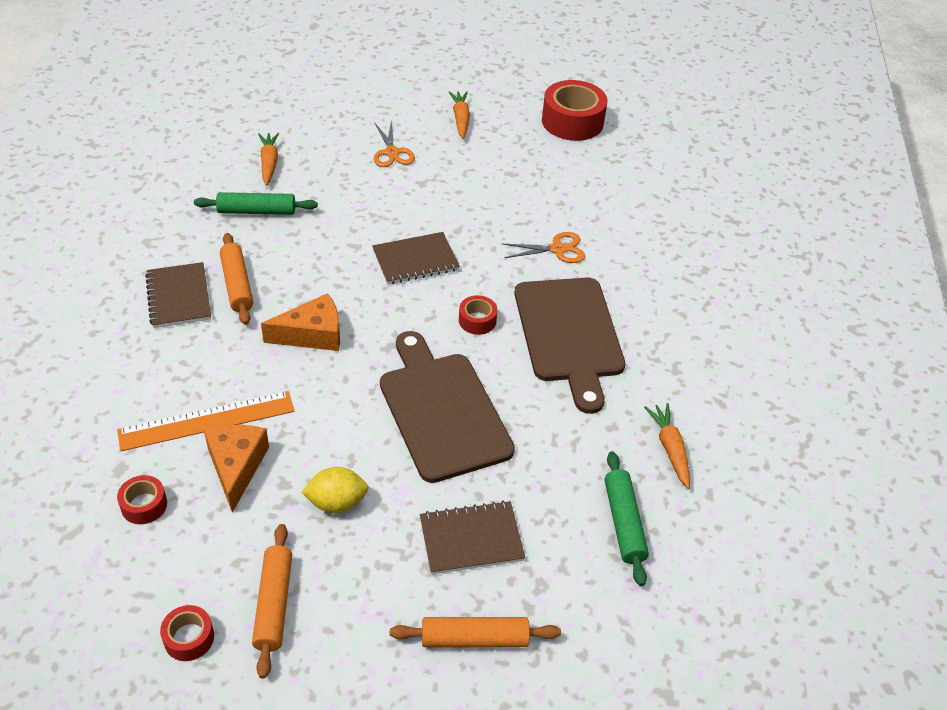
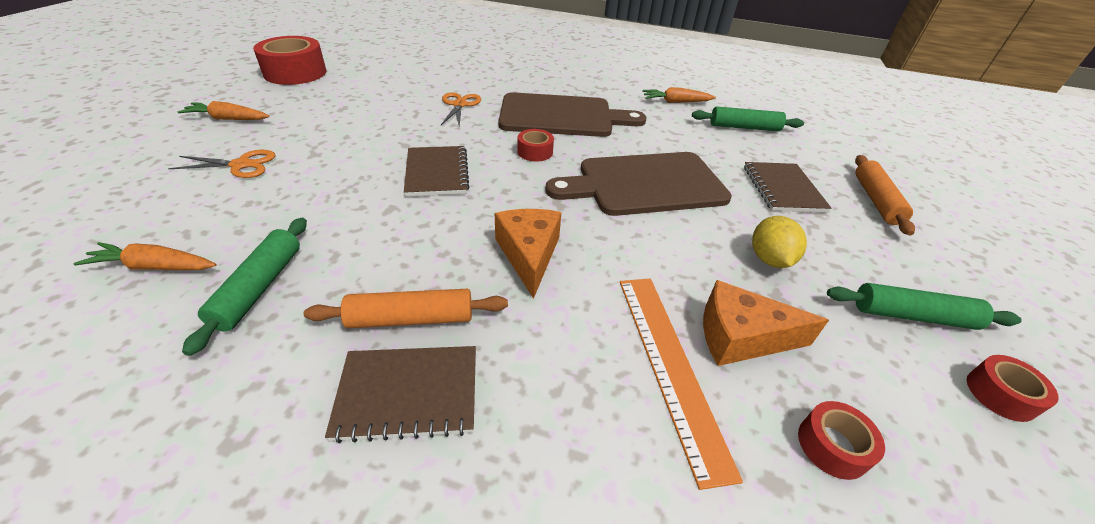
camera: 80 degrees left, 5 degrees down
orange rolling pin [252,524,292,679] -> green rolling pin [827,283,1022,330]

